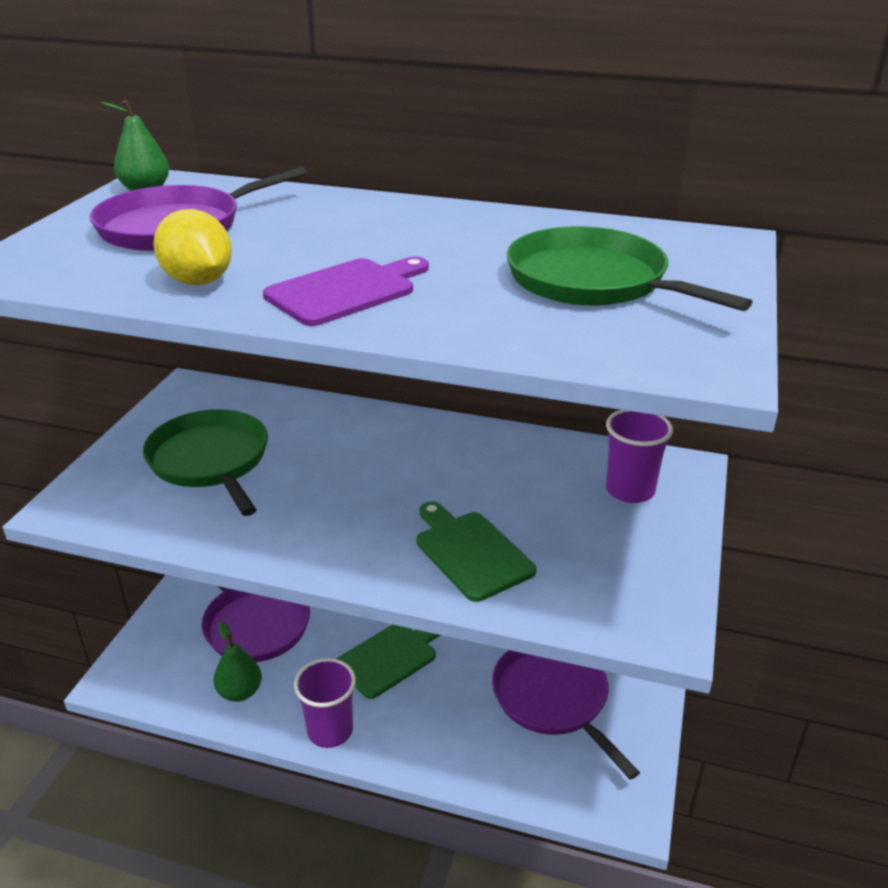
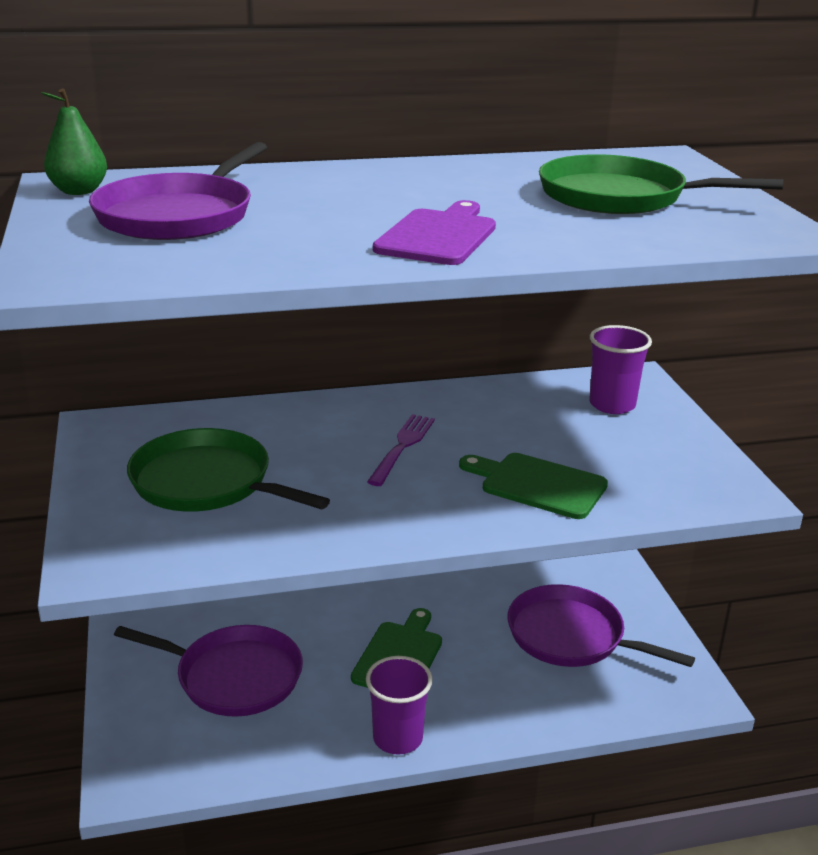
camera: 30 degrees left, 5 degrees down
yellow lemon [153,209,232,285] -> none
green pear [214,622,262,702] -> none
none -> purple fork [367,414,435,486]

